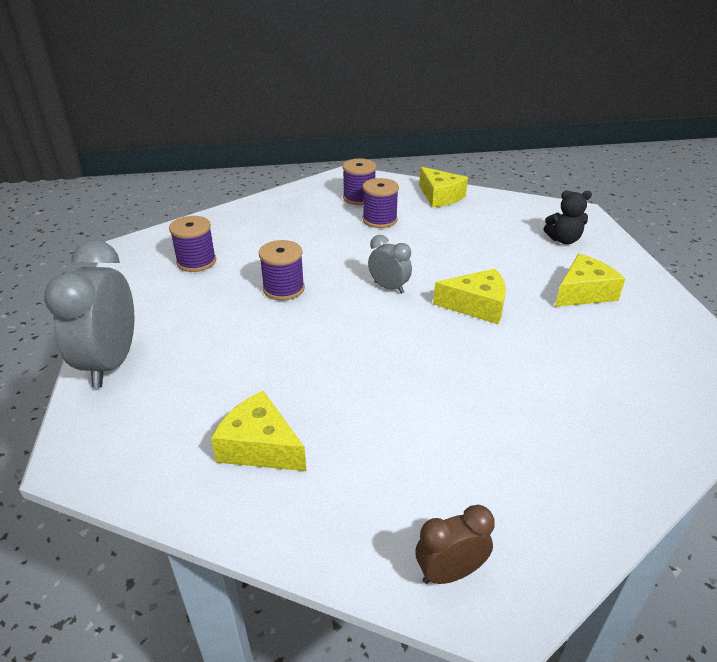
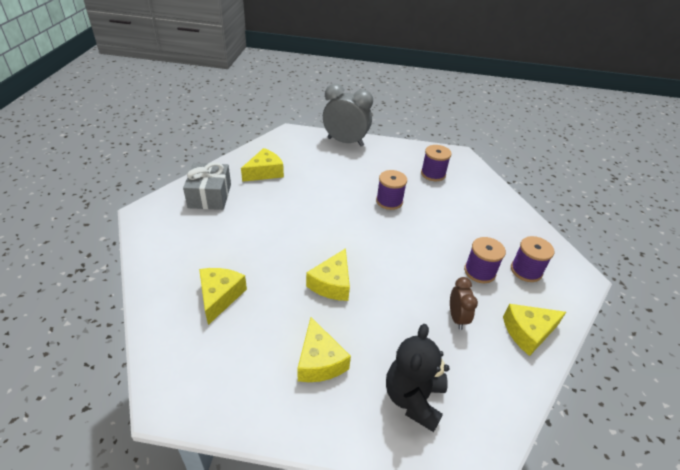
camera: 105 degrees right, 5 degrees up
grey clock [368,235,412,294] -> none
brown clock [415,505,495,584] -> brown clock moved to [450,277,478,330]
black teddy bear [543,191,592,244] -> black teddy bear [386,324,450,432], size x1.55
none -> grey gift [183,162,231,210]
none -> yellow cheese [199,268,247,325]

